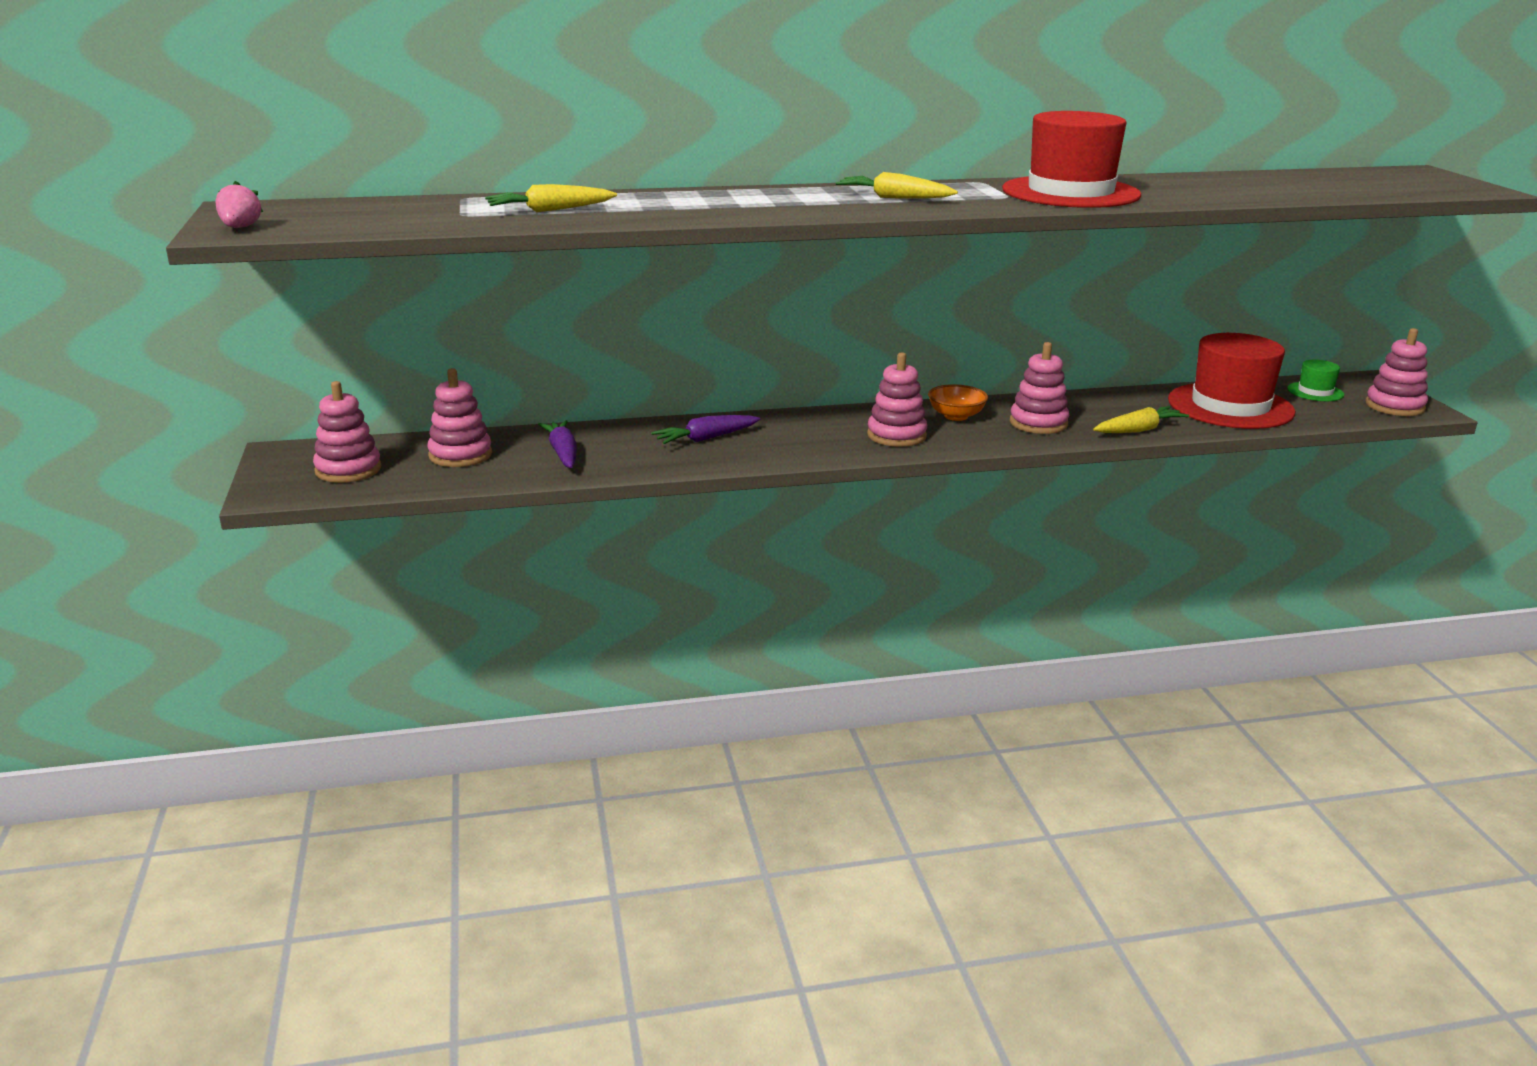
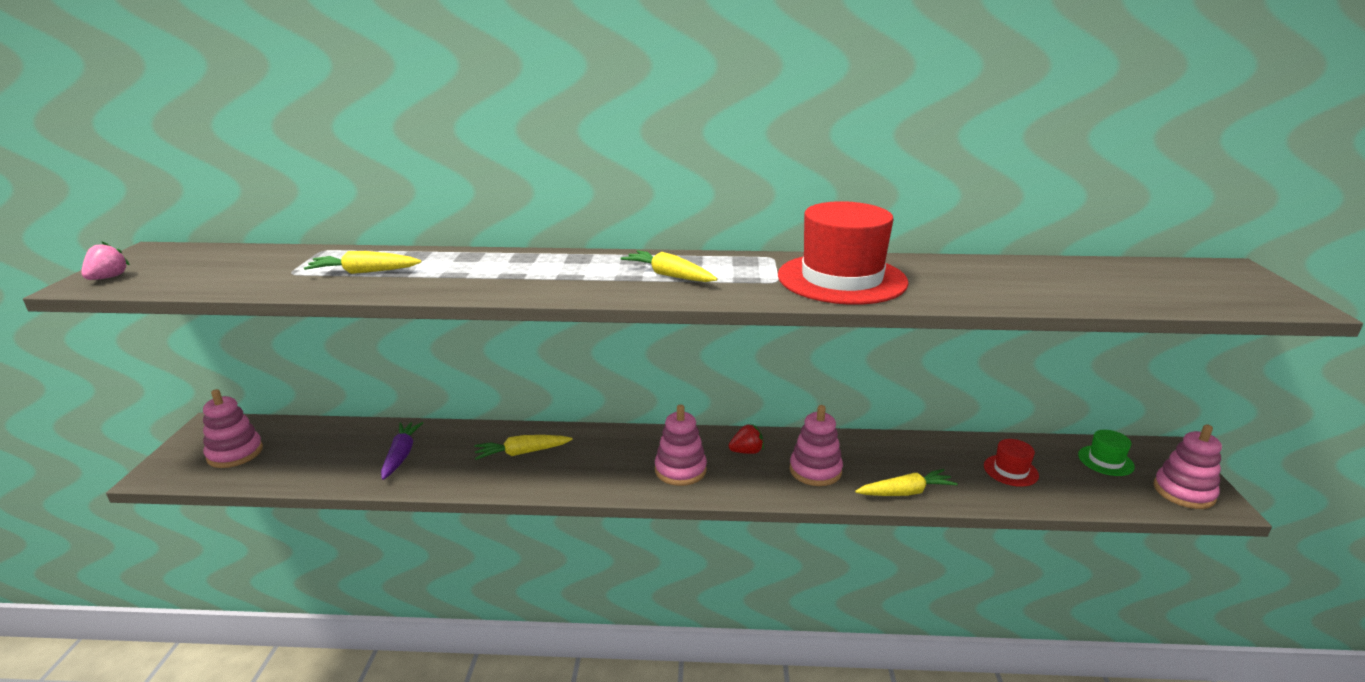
camera: 15 degrees right, 0 degrees up
pink stacking toy [427,368,492,467] -> none
purple carrot [651,415,760,444] -> yellow carrot [474,435,573,460]
orange bowl [928,384,988,421] -> red strawberry [729,424,764,454]
red hat [1168,333,1295,429] -> red hat [984,439,1039,487], size x0.45

